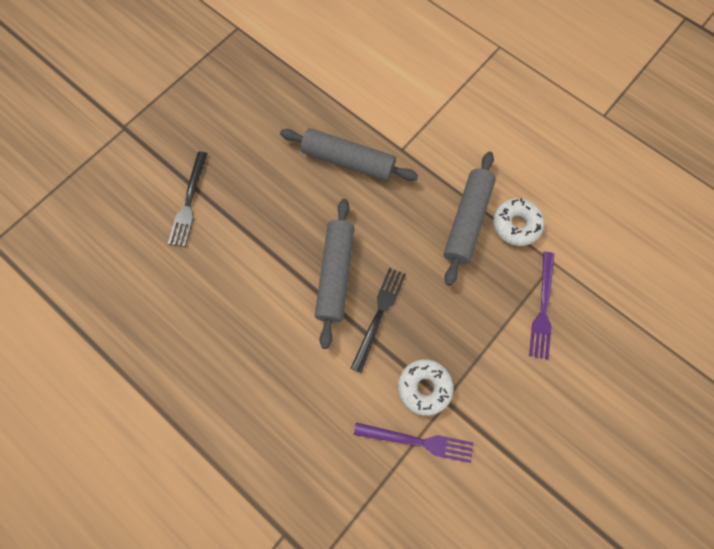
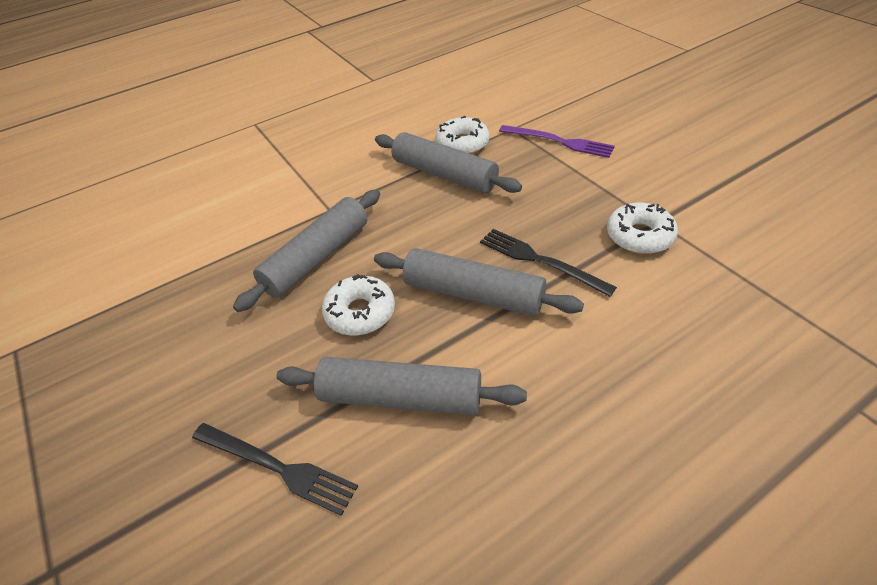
camera: 70 degrees left, 25 degrees down
purple fork [354,423,474,463] -> none
none -> grey rolling pin [276,357,527,415]
none -> white donut [322,274,395,335]

